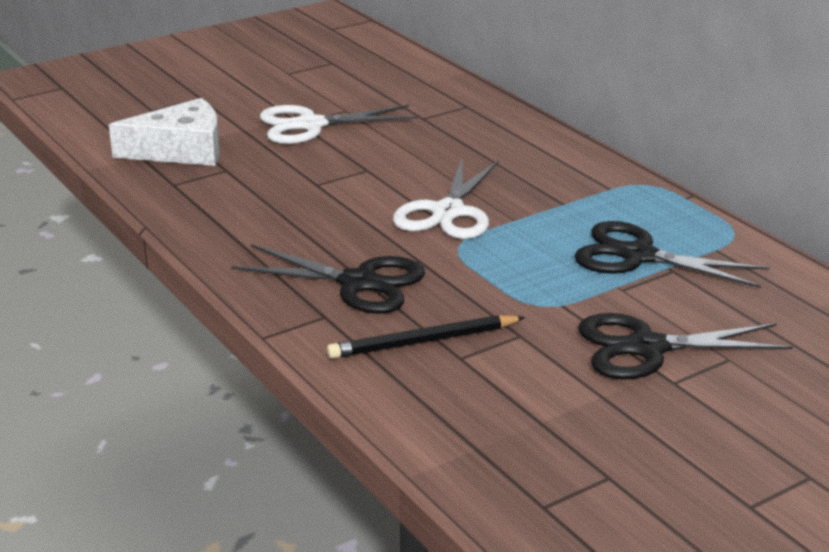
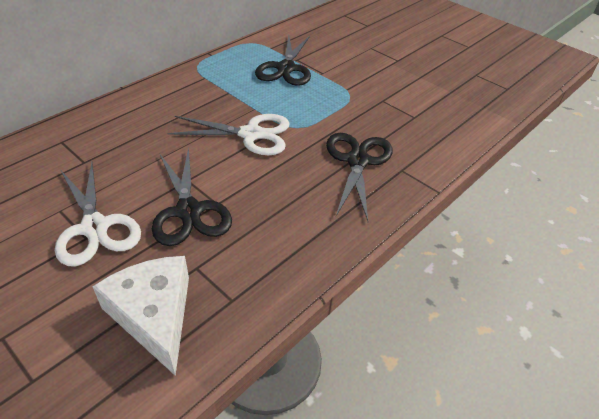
camera: 105 degrees left, 15 degrees up
black pencil [327,315,525,359] -> none
black scissors [578,313,793,379] -> black scissors moved to [152,147,232,246]

